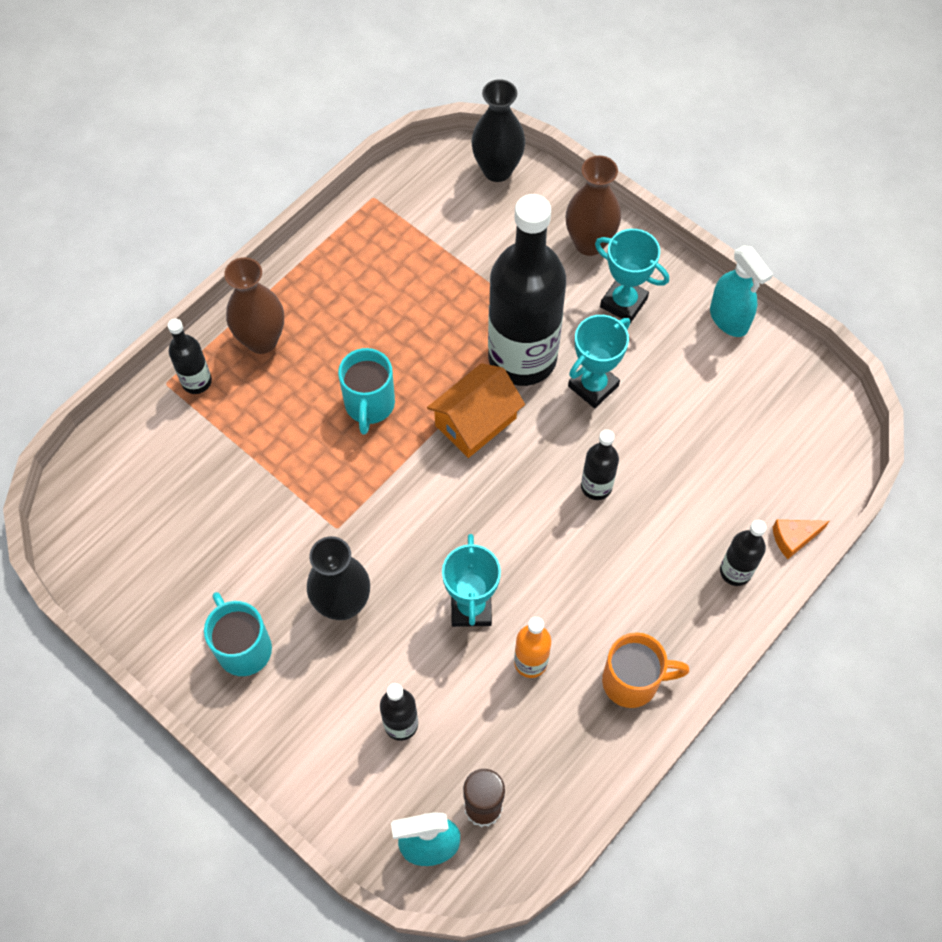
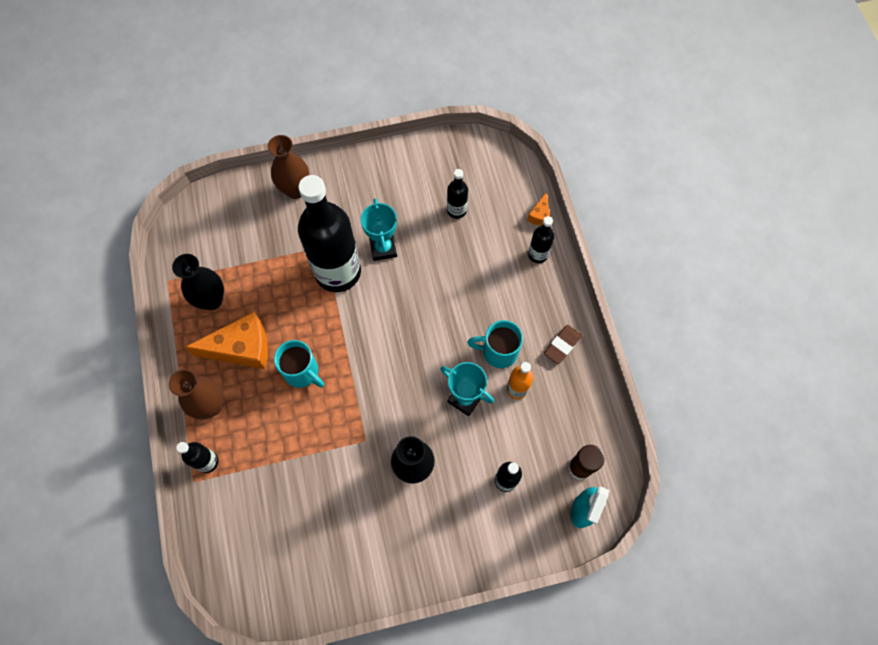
camera: 55 degrees left, 5 degrees up
turquoise mug [204,592,272,676] -> turquoise mug moved to [467,320,523,368]
orange house [427,363,525,458] -> none
black vase [471,79,525,182] -> black vase moved to [172,254,224,310]
black bottle [581,429,619,500] -> black bottle moved to [447,169,468,219]
turquoise trophy [595,229,669,323] -> none
orange mug [602,632,689,708] -> brown eraser [544,325,582,364]
turquoise spray bottle [710,245,773,337] -> none
none -> orange cheese [185,311,268,369]

